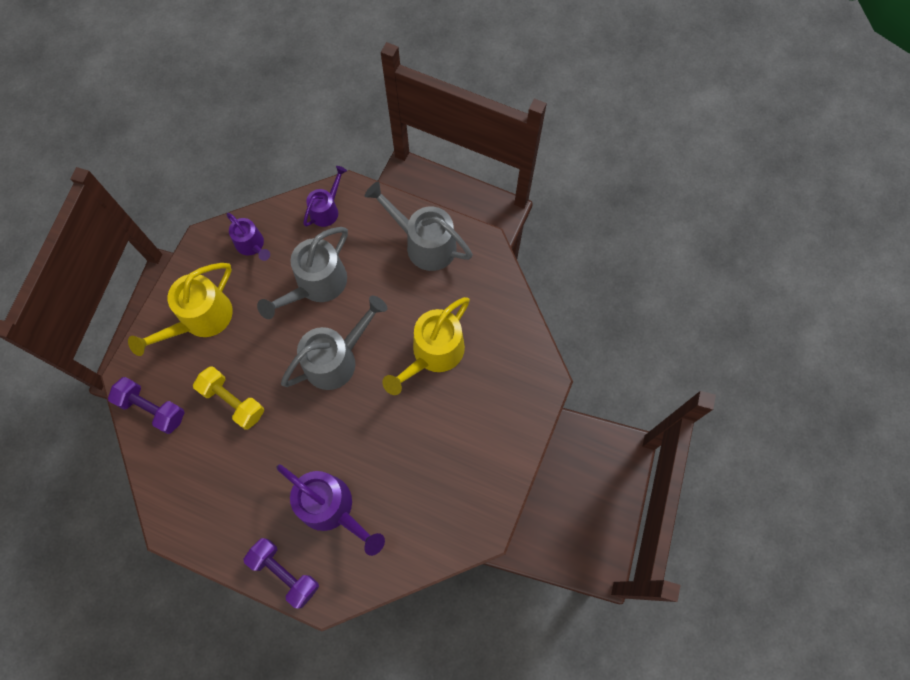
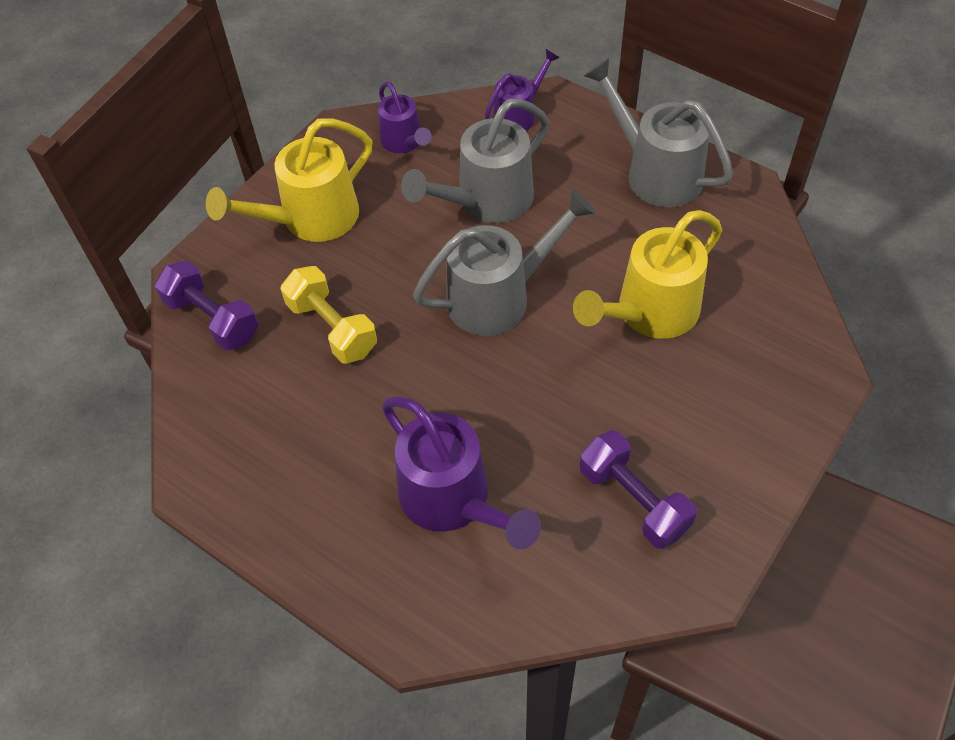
camera: 15 degrees right, 15 degrees down
purple dumbbell [244,538,319,608] -> purple dumbbell moved to [580,431,697,549]

